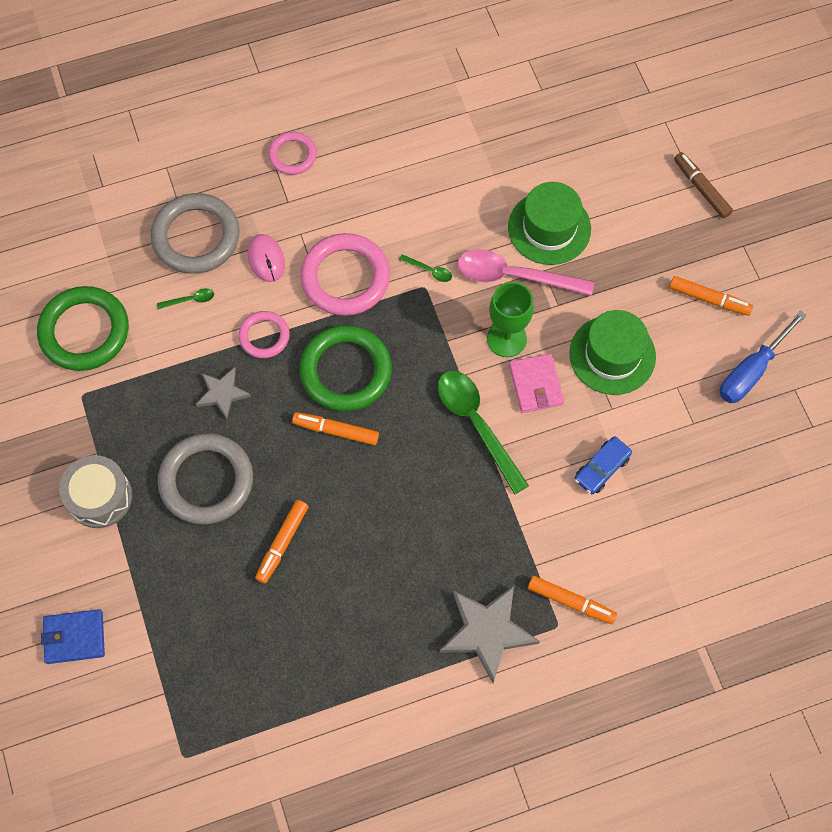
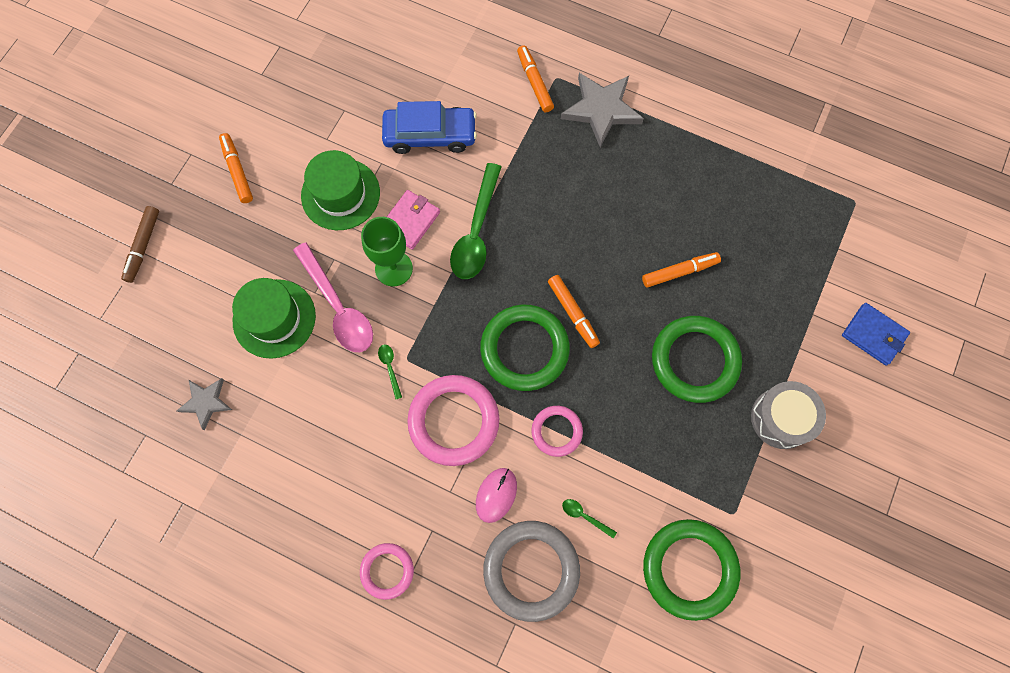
camera: 135 degrees left, 5 degrees up
grey ring [158,433,253,524] -> green ring [652,316,742,403]
grey star [196,367,251,419] -> grey star moved to [177,378,232,430]
blue car [574,436,632,494] -> blue car [382,101,477,154], size x1.69
blue screwdriver [720,310,807,403] -> none

